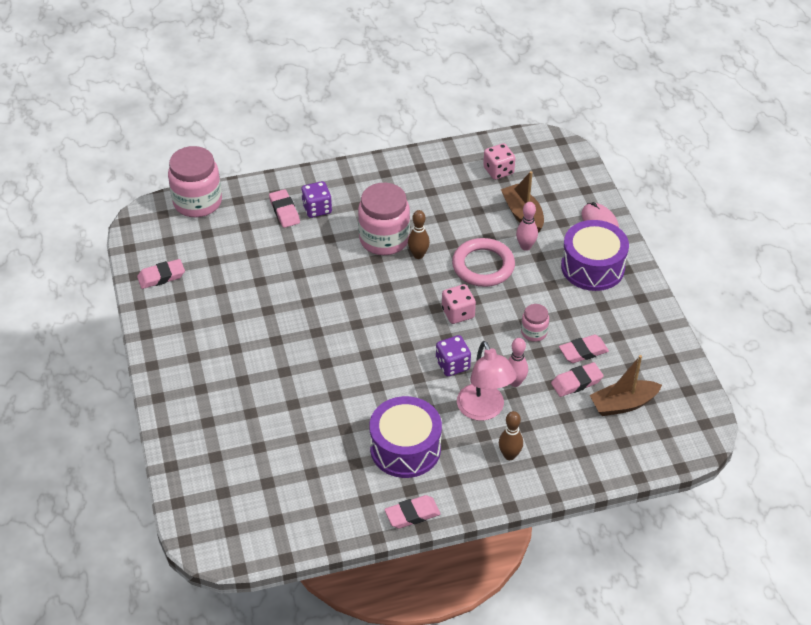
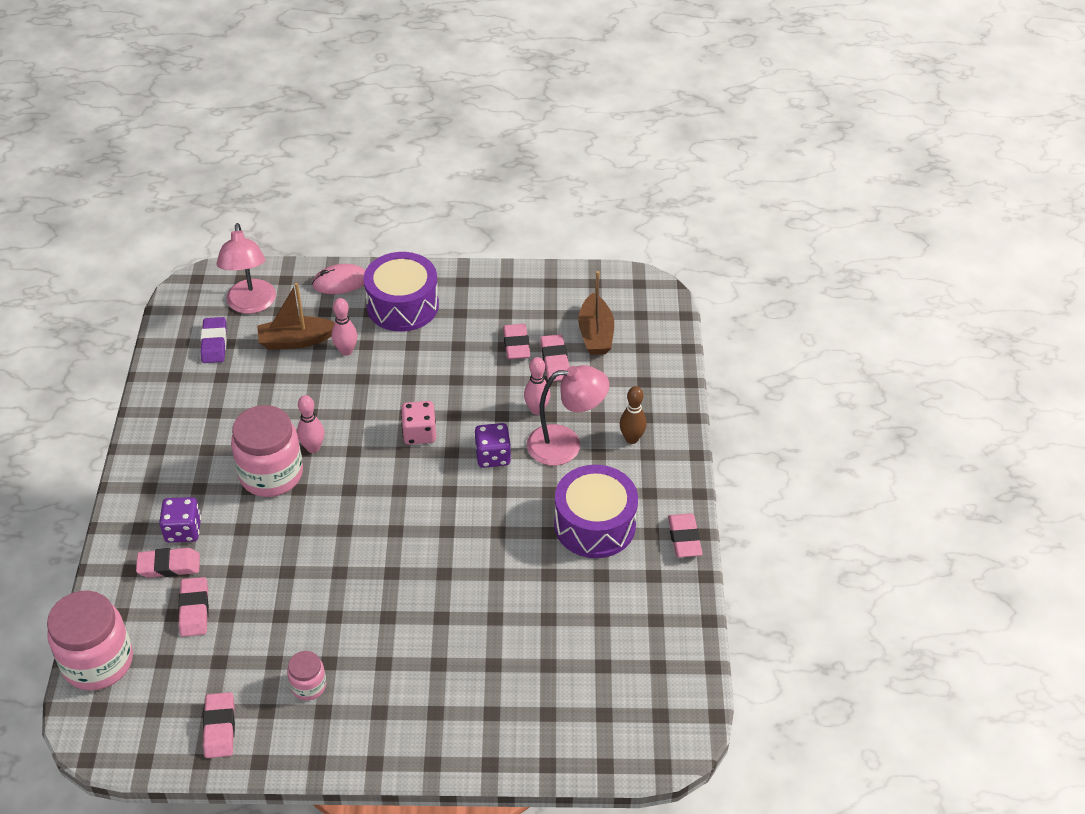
camera: 75 degrees left, 0 degrees up
brown bowling pin [408,210,430,259] -> pink bowling pin [297,395,325,453]
pink ring [452,238,515,287] -> none
pink dice [483,143,515,180] -> purple eraser [201,317,227,363]
pink jar [521,304,549,342] -> pink jar moved to [287,651,327,700]
none -> pink eraser [178,577,209,637]
none -> pink lamp [217,223,276,314]

